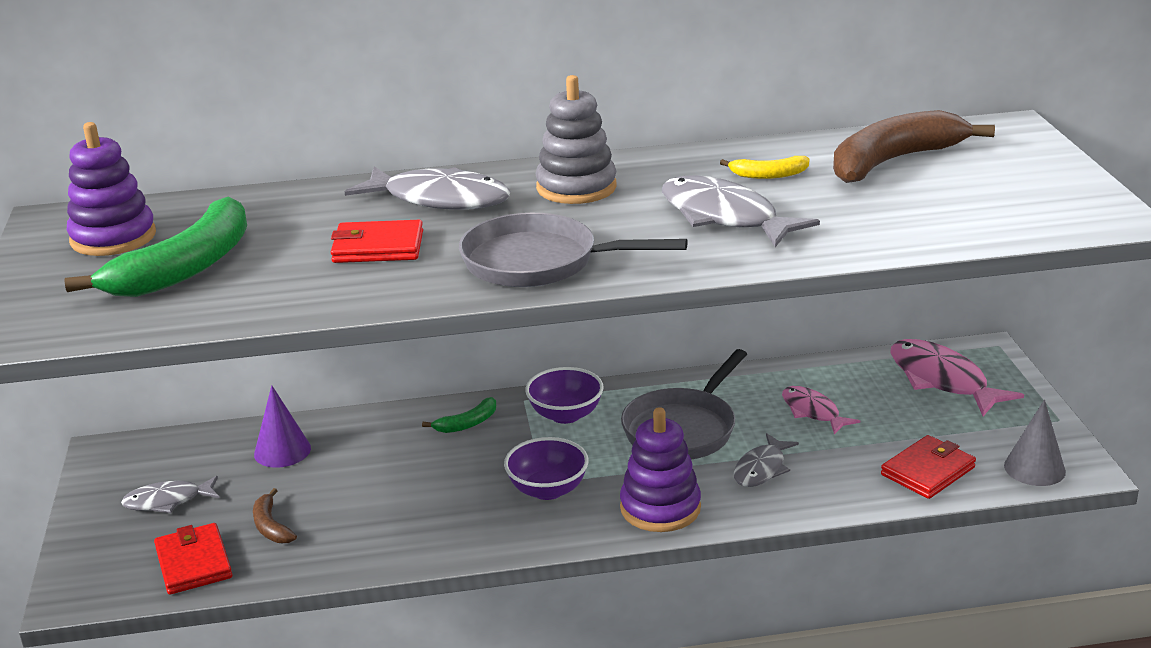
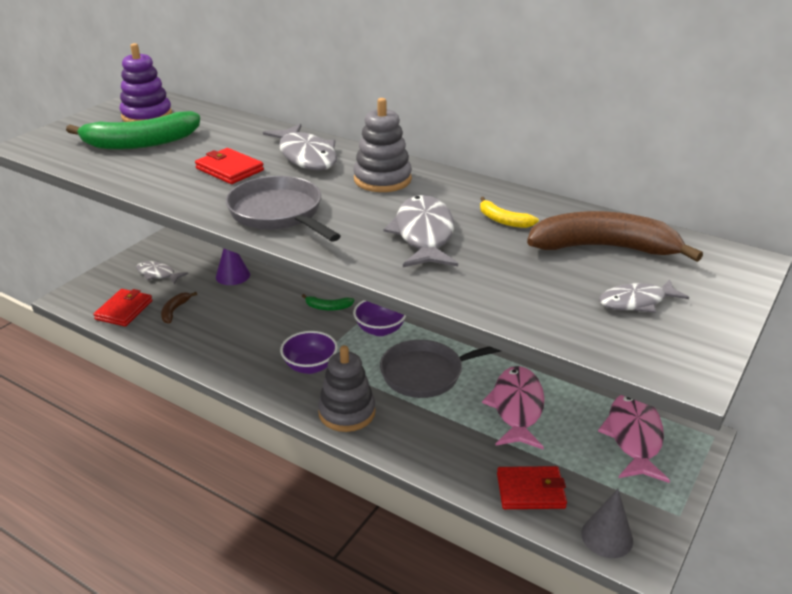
camera: 40 degrees right, 5 degrees up
purple stacking toy [620,407,701,532] -> grey stacking toy [318,345,376,432]
grey fish [734,433,799,487] -> grey fish moved to [599,279,689,313]
pink fish [782,386,860,435] -> pink fish [482,366,544,450], size x1.68

